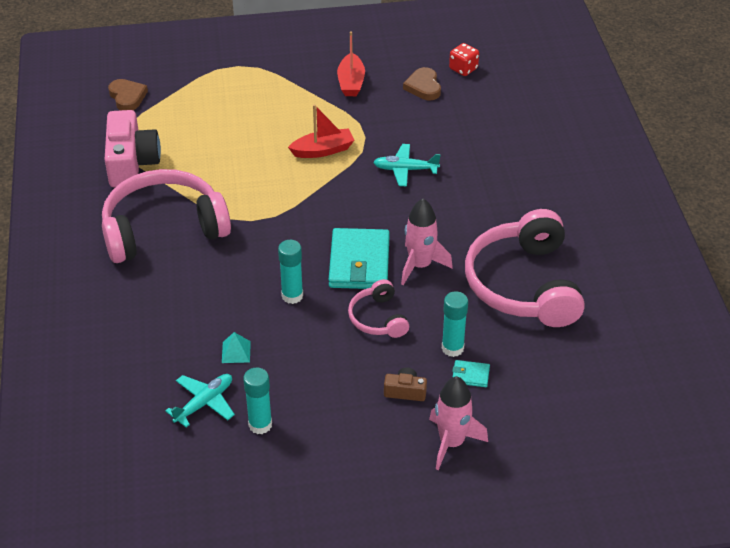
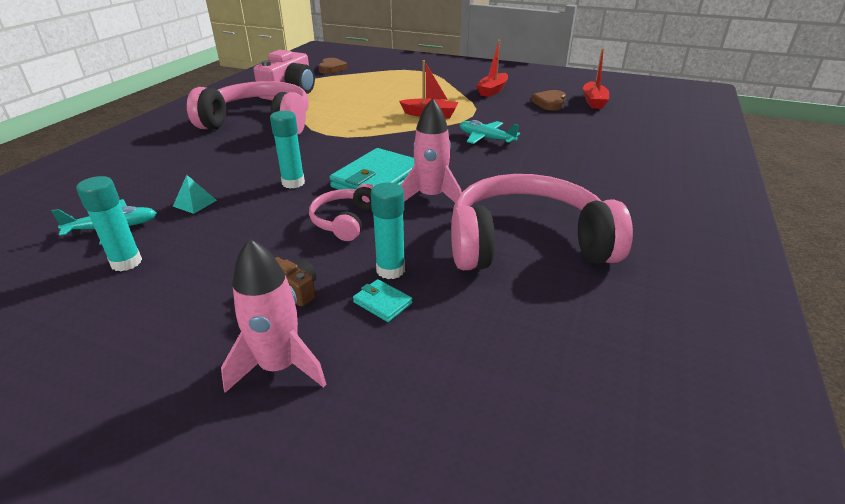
camera: 30 degrees right, 10 degrees down
red dice [449,43,479,76] -> red boat [583,48,609,109]
pink headphones [465,209,585,327] -> pink headphones turned 60 degrees clockwise [451,174,633,270]

